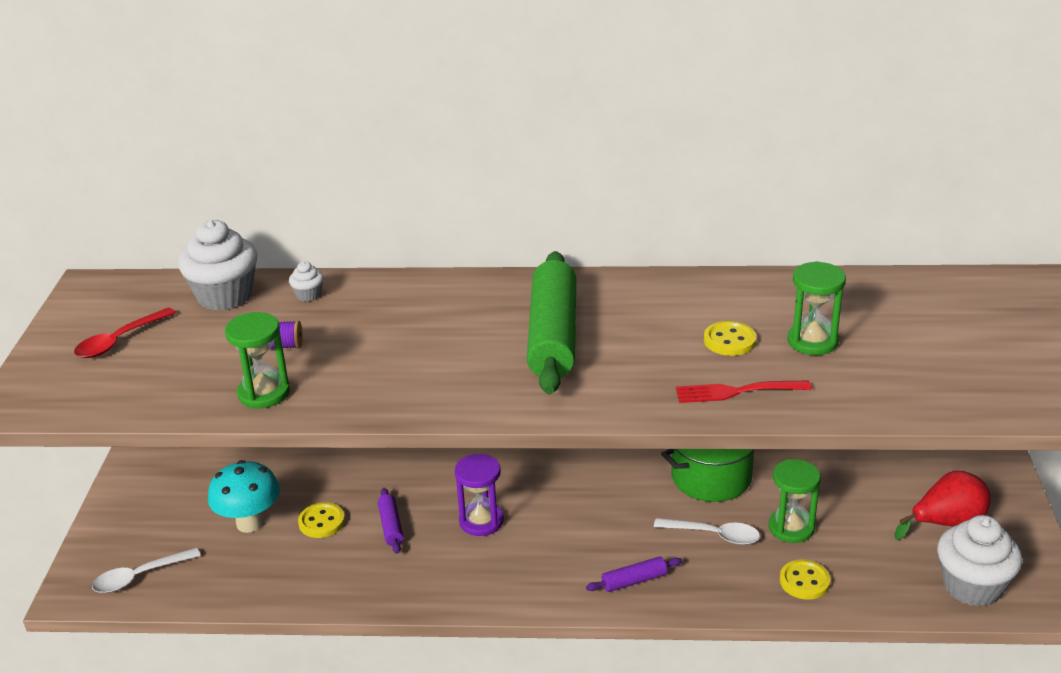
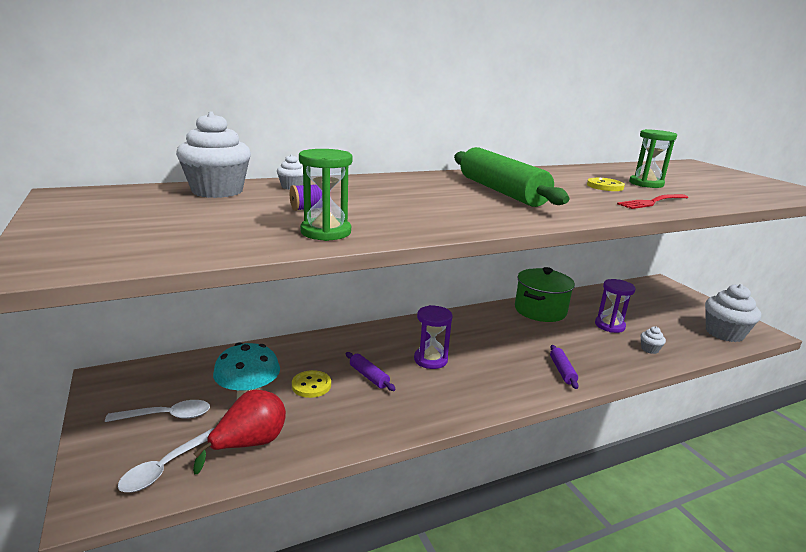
camera: 30 degrees left, 10 degrees down
red spoon [74,308,176,358] -> none
purple rolling pin [586,557,682,592] -> purple rolling pin turned 45 degrees counterclockwise [550,345,579,389]
white spoon [654,518,760,545] -> white spoon moved to [105,400,210,422]
green hourglass [769,459,821,543] -> purple hourglass [595,279,636,333]
yellow button [780,560,830,599] -> white cupcake [640,326,666,354]
red pear [894,471,991,540] -> red pear moved to [193,390,286,474]

